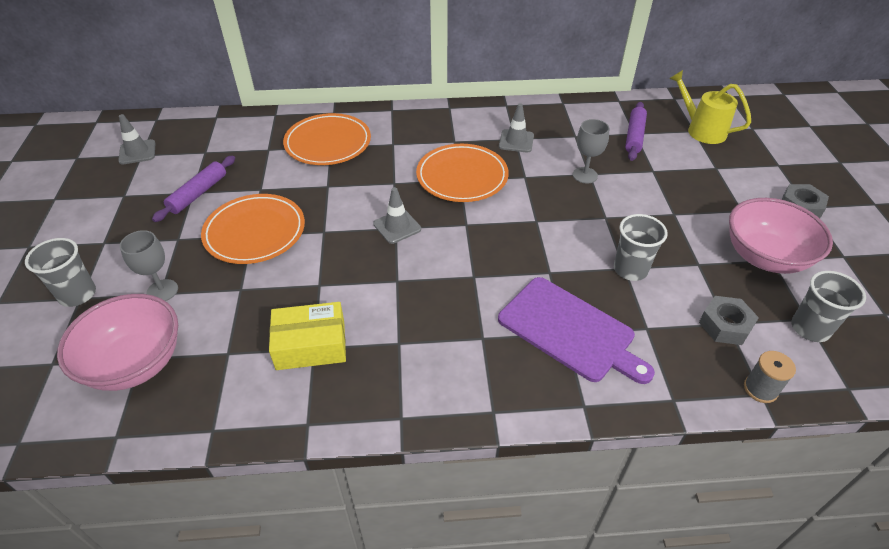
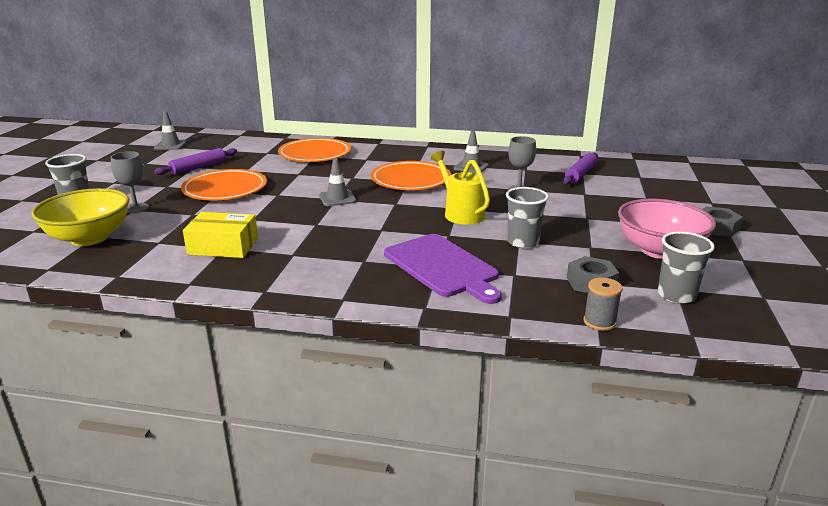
camera: 15 degrees right, 20 degrees down
pink bowl [57,294,178,391] -> yellow bowl [31,188,129,246]
yellow watering can [669,70,751,144] -> yellow watering can moved to [431,151,490,224]

